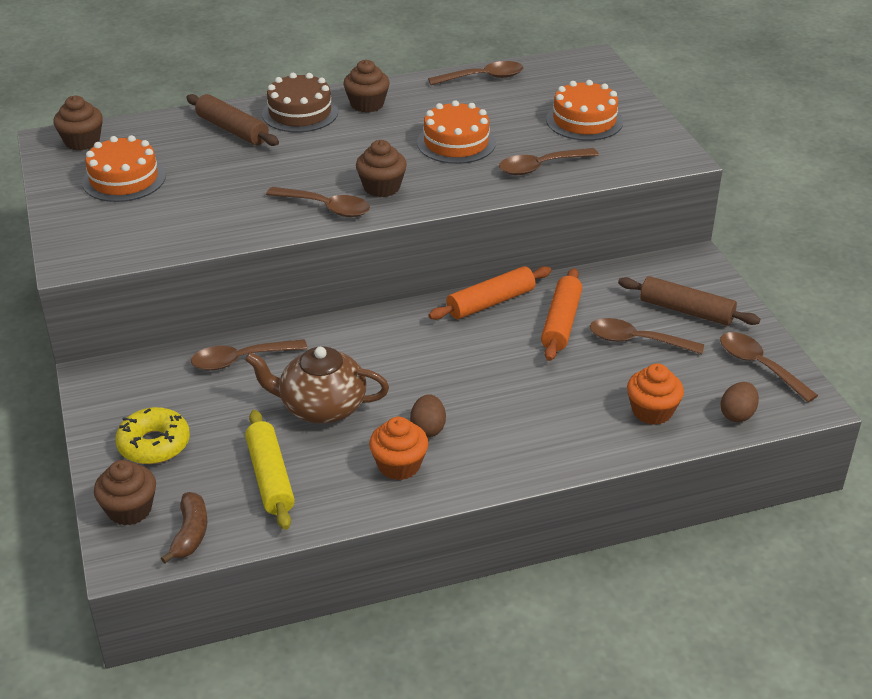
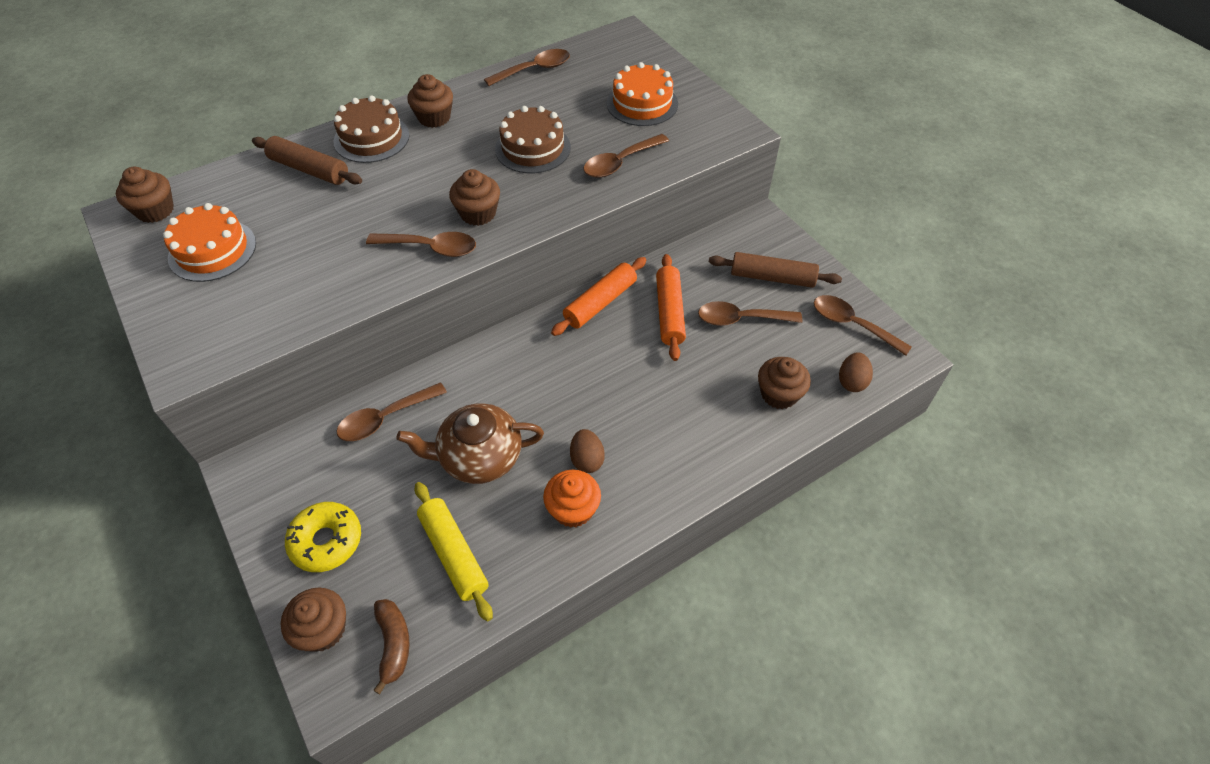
camera: 15 degrees left, 15 degrees up
orange cake [417,100,496,164] -> brown cake [495,106,571,173]
orange cupcake [627,364,684,425] -> brown cupcake [758,357,811,409]

